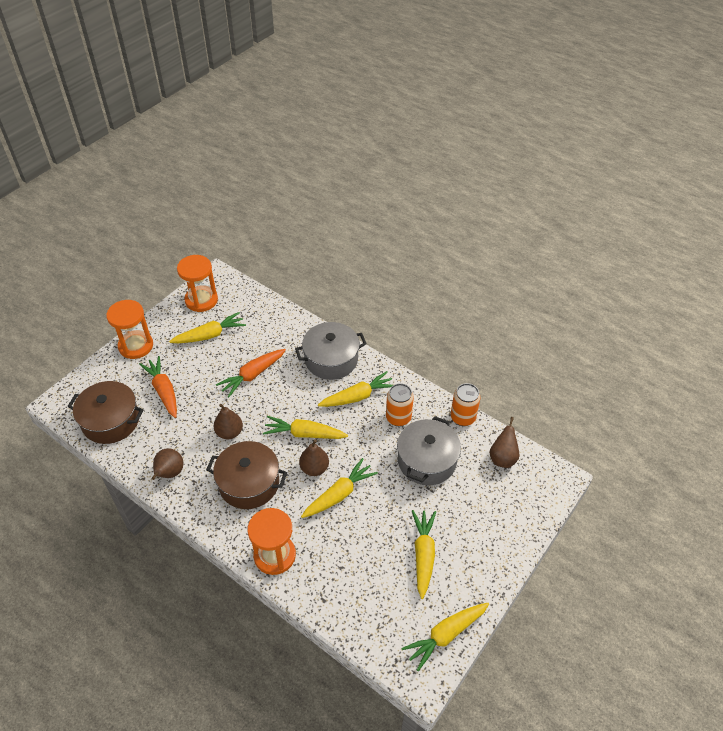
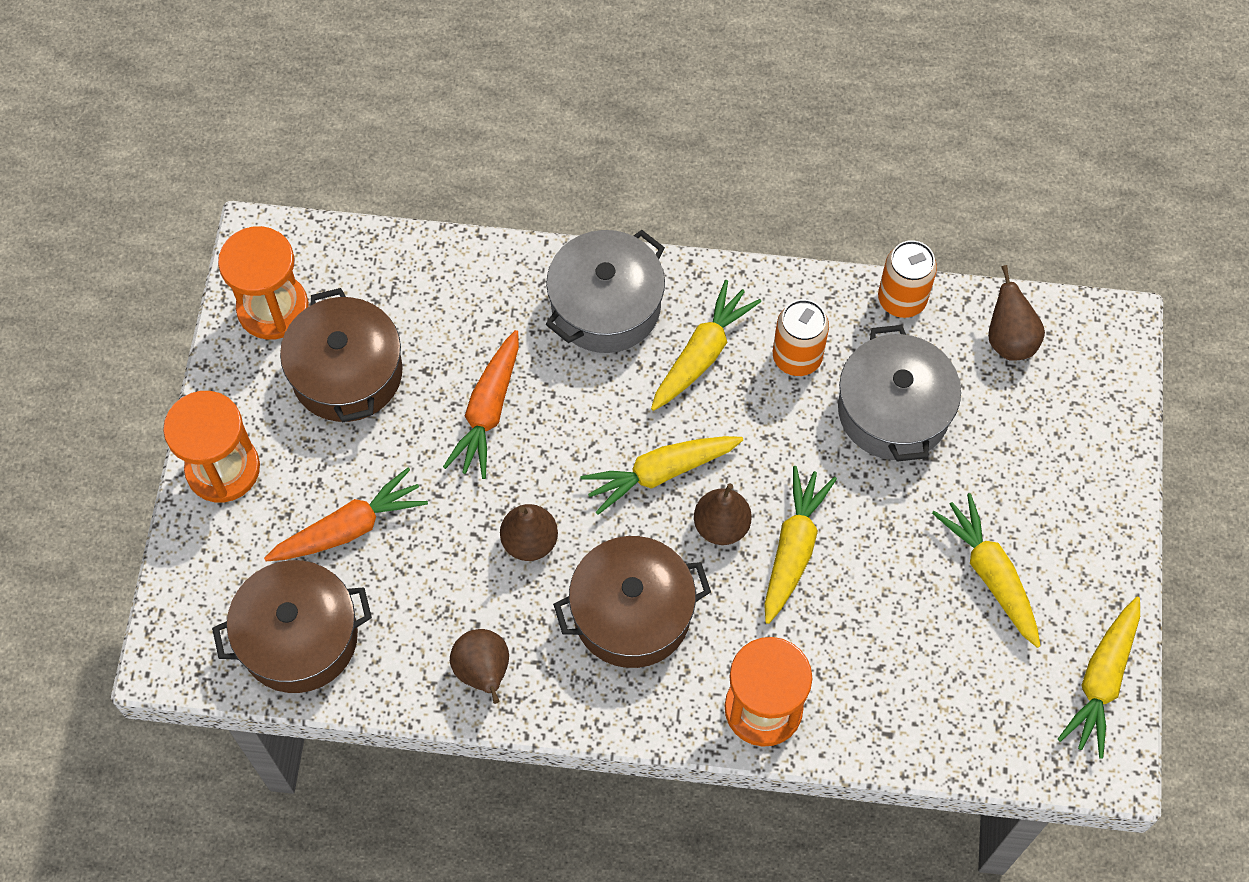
camera: 30 degrees left, 15 degrees up
orange carrot [139,356,177,418] -> orange carrot turned 120 degrees clockwise [264,468,428,561]
yellow carrot [169,312,246,343] -> brown pot [280,288,403,422]

